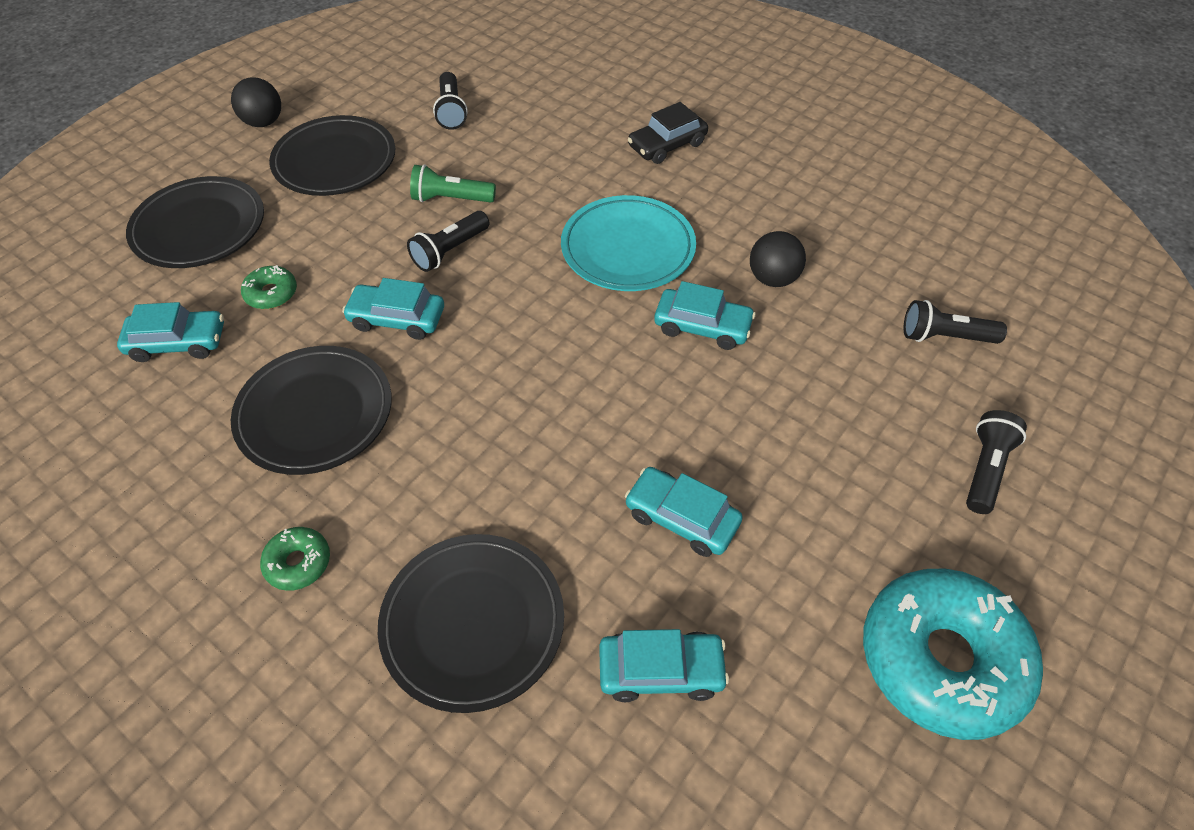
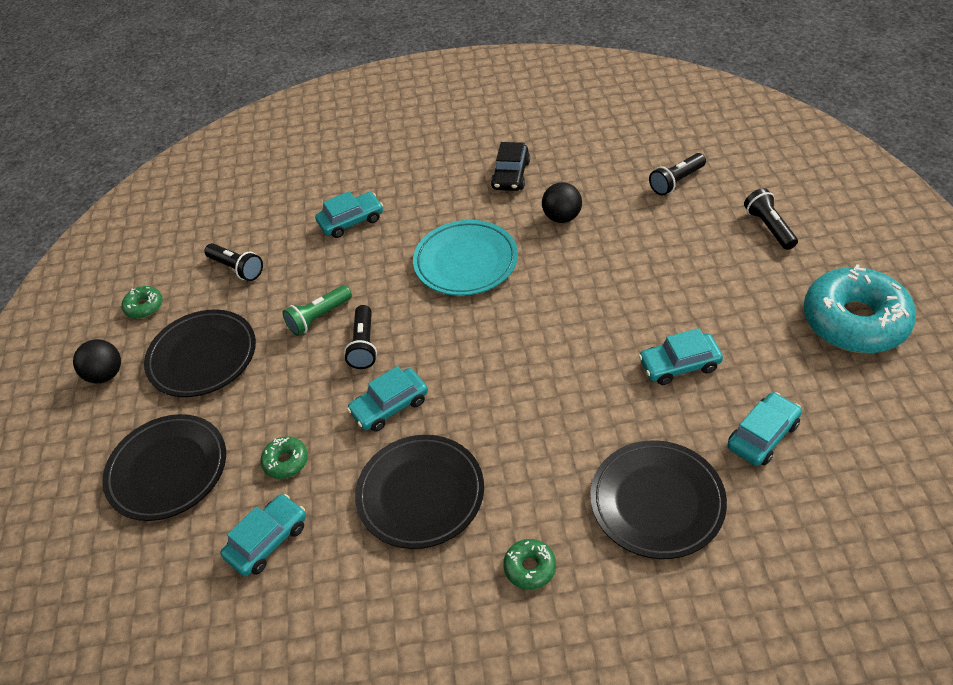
camera: 40 degrees left, 5 degrees down
black car [628,102,708,164] -> black car moved to [491,142,530,191]
turquoise car [654,281,756,350] -> turquoise car moved to [315,191,383,238]
none -> green donut [122,286,163,319]

